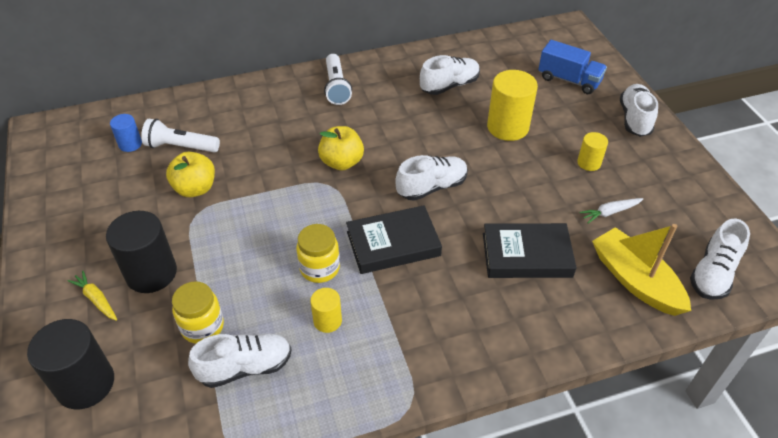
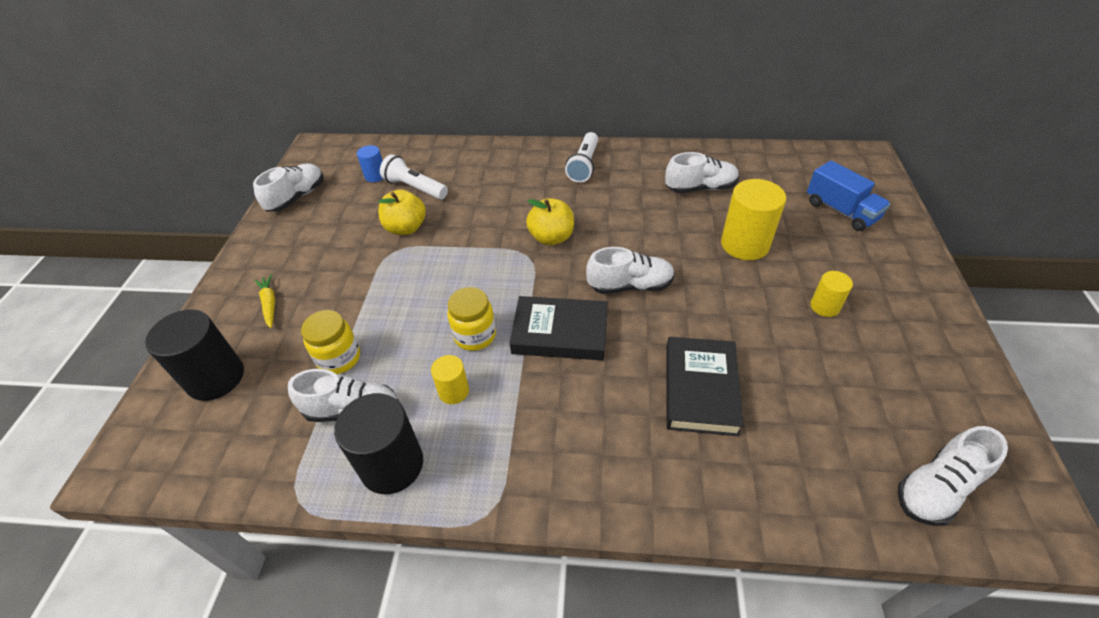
camera: 25 degrees right, 0 degrees up
black cylinder [106,211,177,293] -> black cylinder moved to [334,393,423,494]
black book [483,223,577,278] -> black book turned 75 degrees clockwise [666,337,744,436]
white carrot [579,198,643,224] -> none
yellow boat [592,224,691,316] -> none
white shoe [620,84,658,137] -> white shoe moved to [253,163,323,212]

